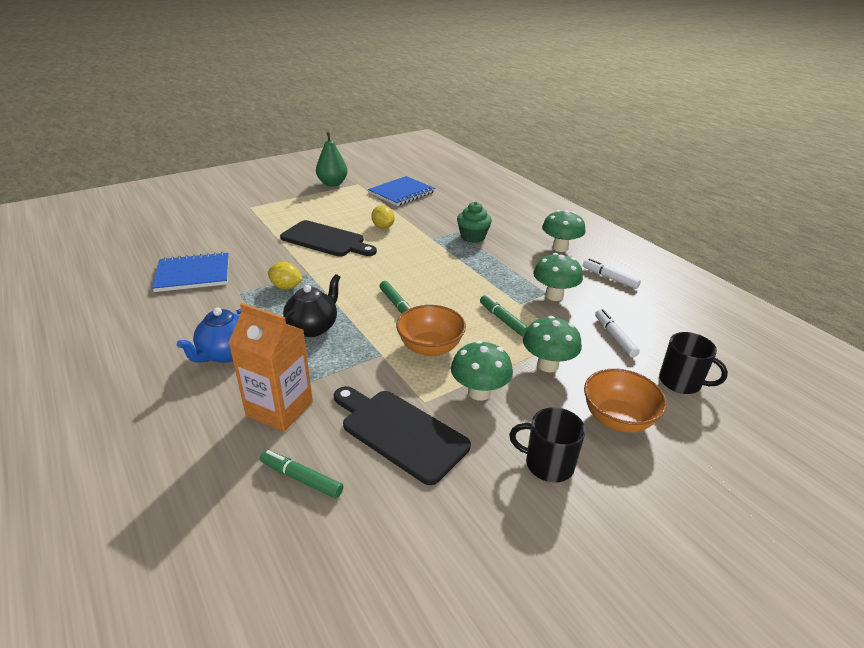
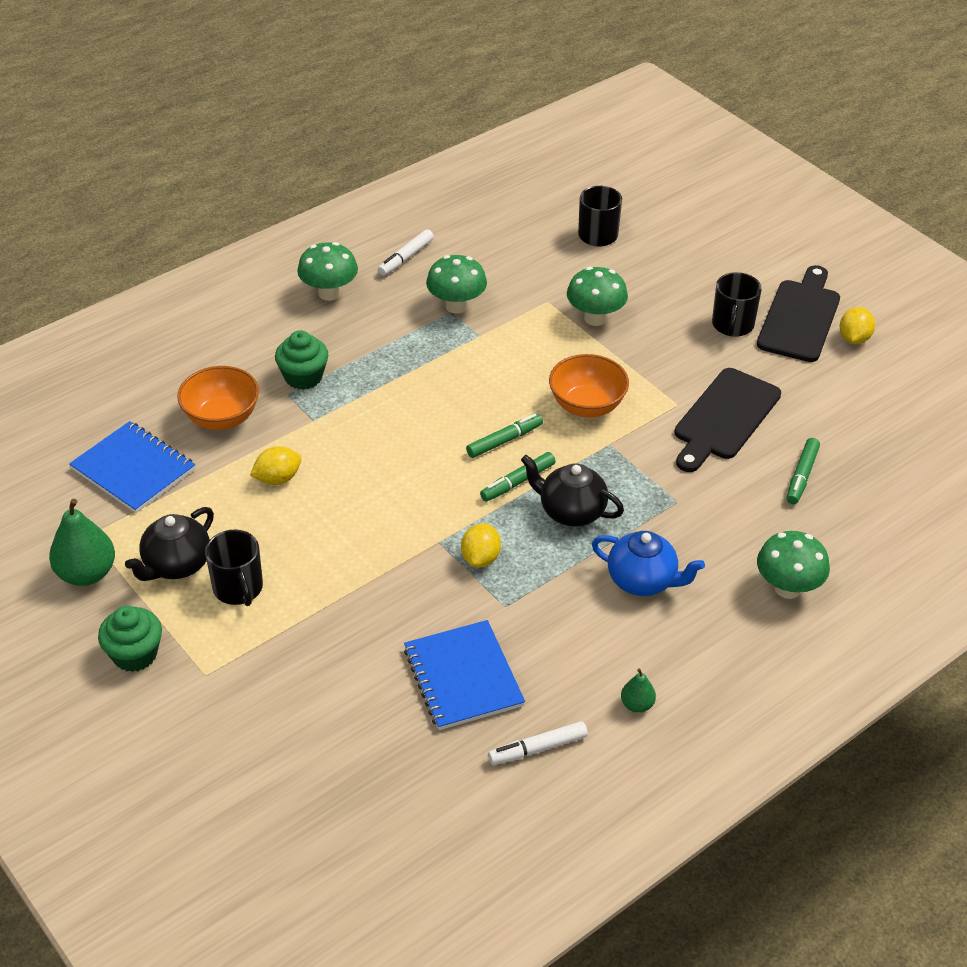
camera: 95 degrees left, 10 degrees up
orange carton [229,303,313,432] -> none
black cutting board [280,220,377,256] -> black cutting board moved to [757,265,840,362]
green mushroom [451,341,513,401] -> green mushroom moved to [757,531,830,599]
green marker [480,295,528,336] -> green marker moved to [480,452,556,502]
orange bowl [584,369,667,433] -> orange bowl moved to [177,366,259,430]
white marker [595,309,640,357] -> white marker moved to [488,721,588,765]
none -> green cupcake [98,606,162,672]
none -> black teapot [125,507,214,581]
none -> black mug [205,530,263,606]
none -> green pear [621,669,656,713]
none -> yellow lemon [839,307,875,344]

